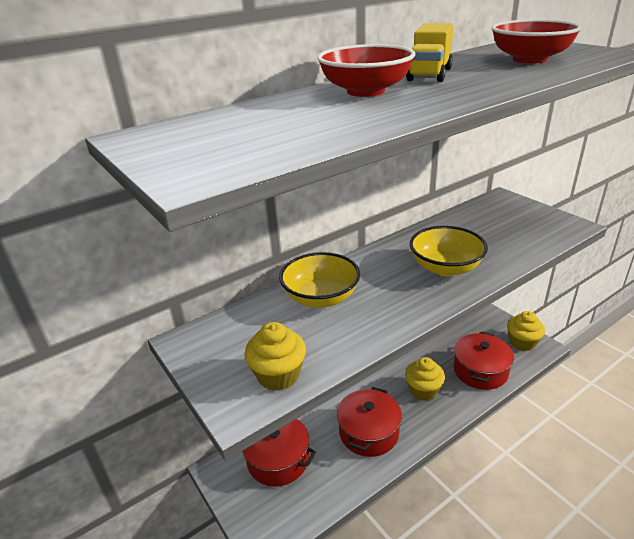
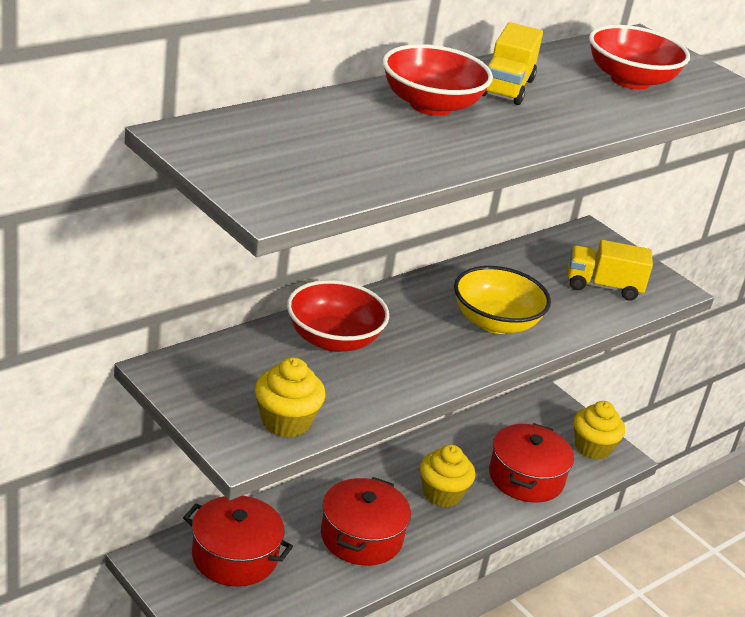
camera: 10 degrees left, 0 degrees up
yellow bowl [279,252,360,308] -> red bowl [287,280,389,352]
none -> yellow truck [568,240,653,301]

